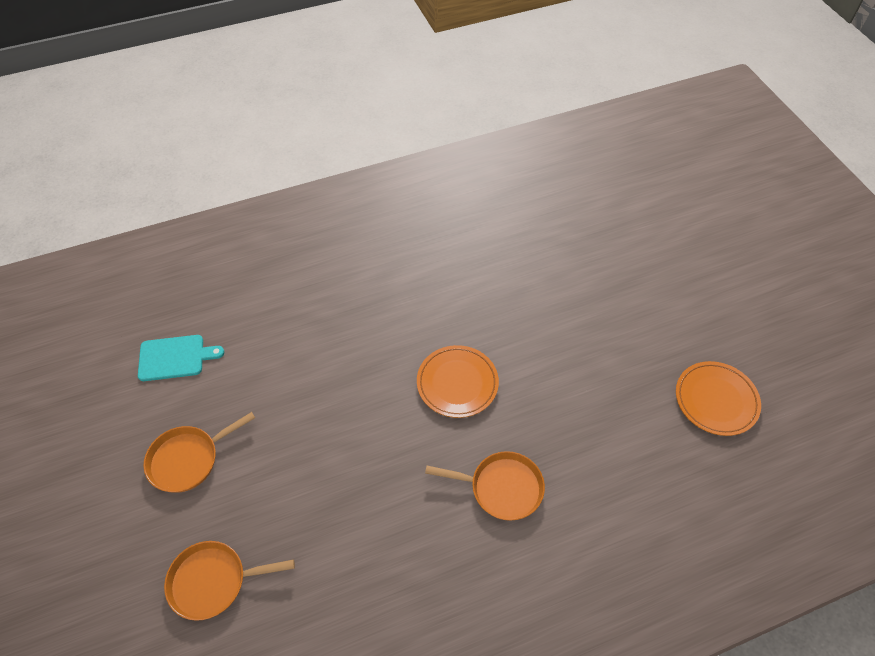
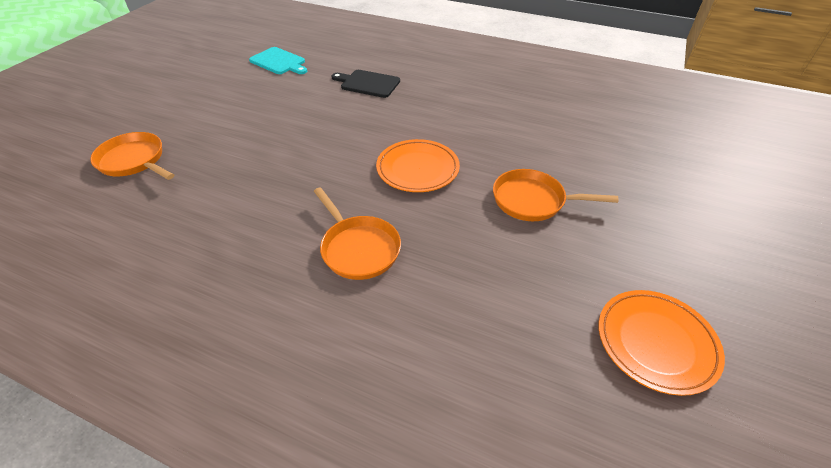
camera: 45 degrees right, 10 degrees down
orange pan [144,412,255,493] -> orange pan moved to [493,169,619,221]
none -> black cutting board [332,70,400,98]

